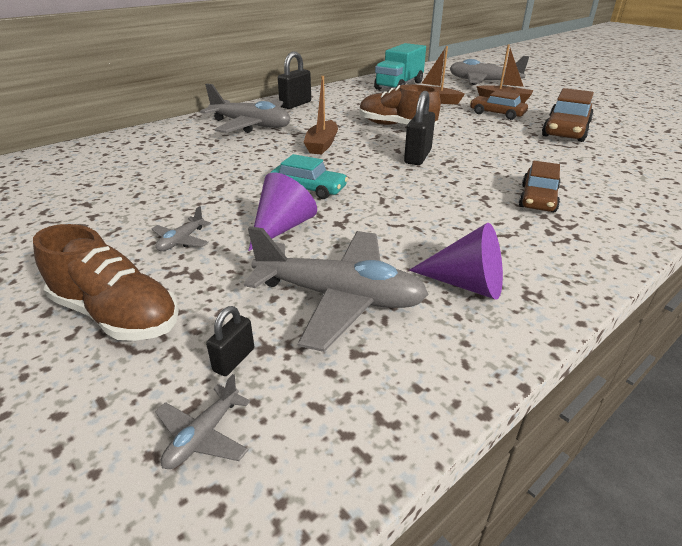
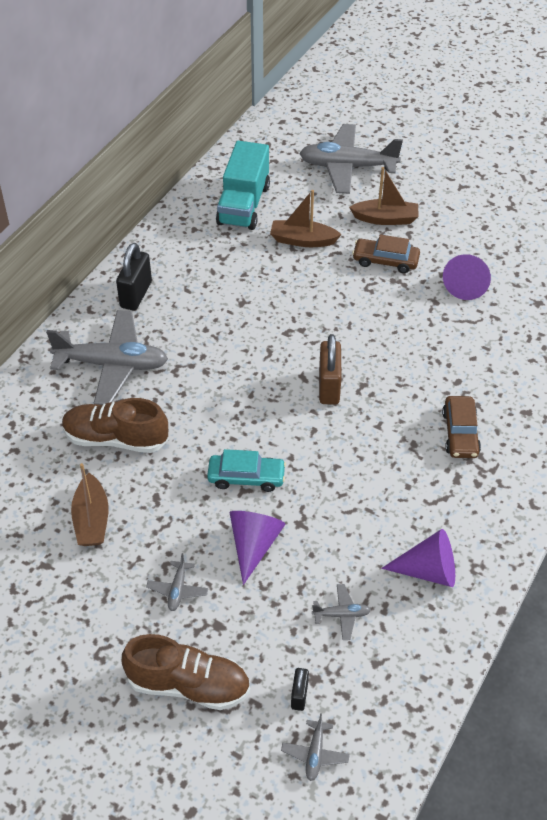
camera: 20 degrees left, 15 degrees up
grey plane [244,226,429,352] -> grey plane [312,584,371,640], size x0.43
brown boat [304,76,338,155] -> brown boat moved to [71,463,109,546]
brown shoe [359,84,441,125] -> brown shoe moved to [62,398,169,453]
black padlock [404,91,435,165] -> brown padlock [319,334,342,405]
brown car [542,88,594,142] -> purple cone [443,254,491,300]

